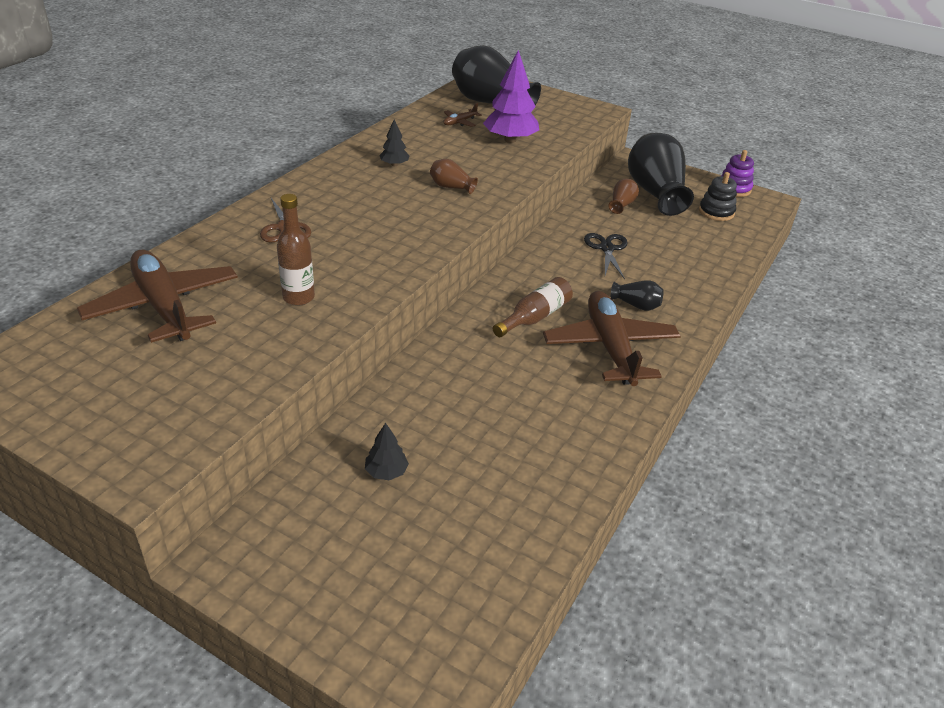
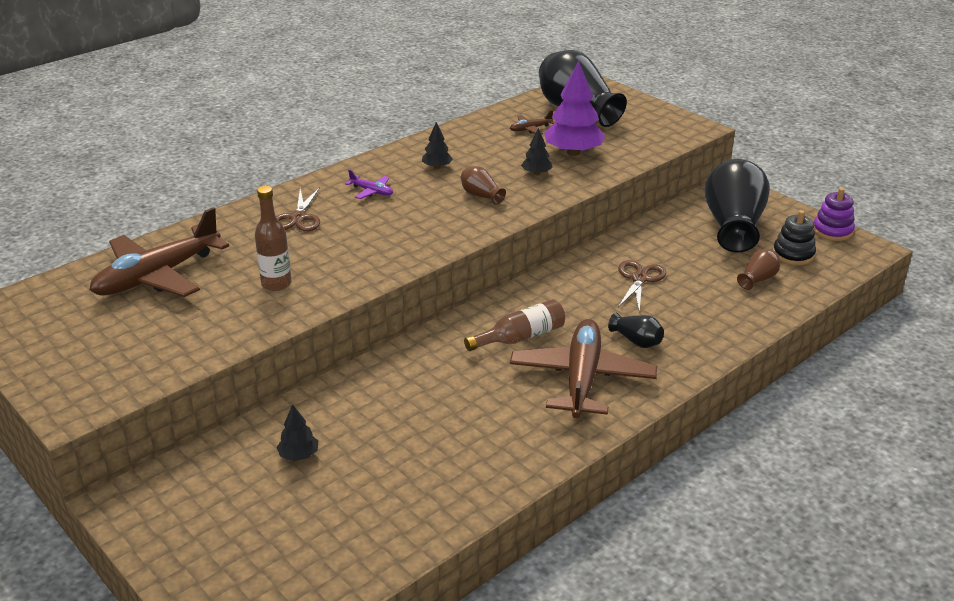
camera: 20 degrees right, 5 degrees down
brown plane [77,250,238,343] -> brown plane turned 120 degrees counterclockwise [90,207,229,297]
black scissors [584,233,628,279] -> brown scissors [618,260,666,312]
brown vase [608,179,639,214] -> brown vase moved to [737,249,780,290]
none -> purple plane [345,169,393,199]
none -> black tree [521,128,553,175]

